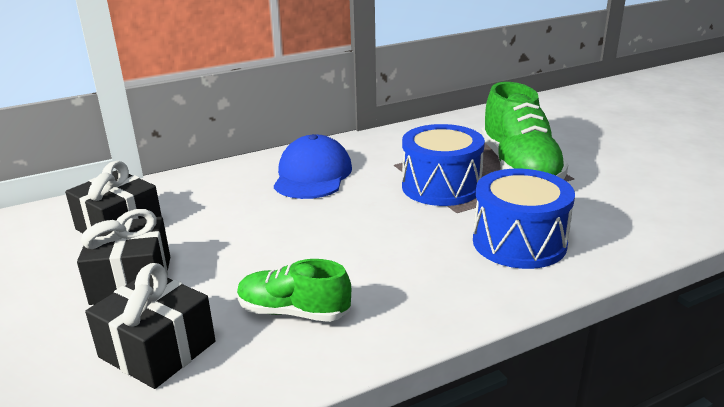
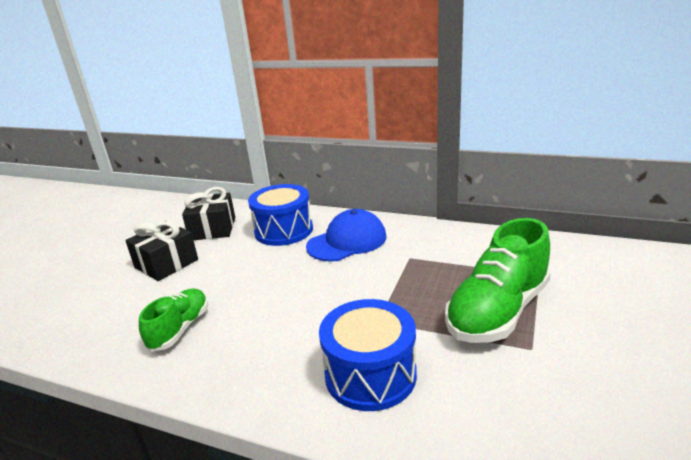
camera: 50 degrees right, 0 degrees up
black gift [85,263,215,389] -> none
green shoe [237,259,351,322] -> green shoe turned 45 degrees clockwise [139,288,208,352]
blue drum [402,124,485,206] -> blue drum moved to [248,184,313,246]

